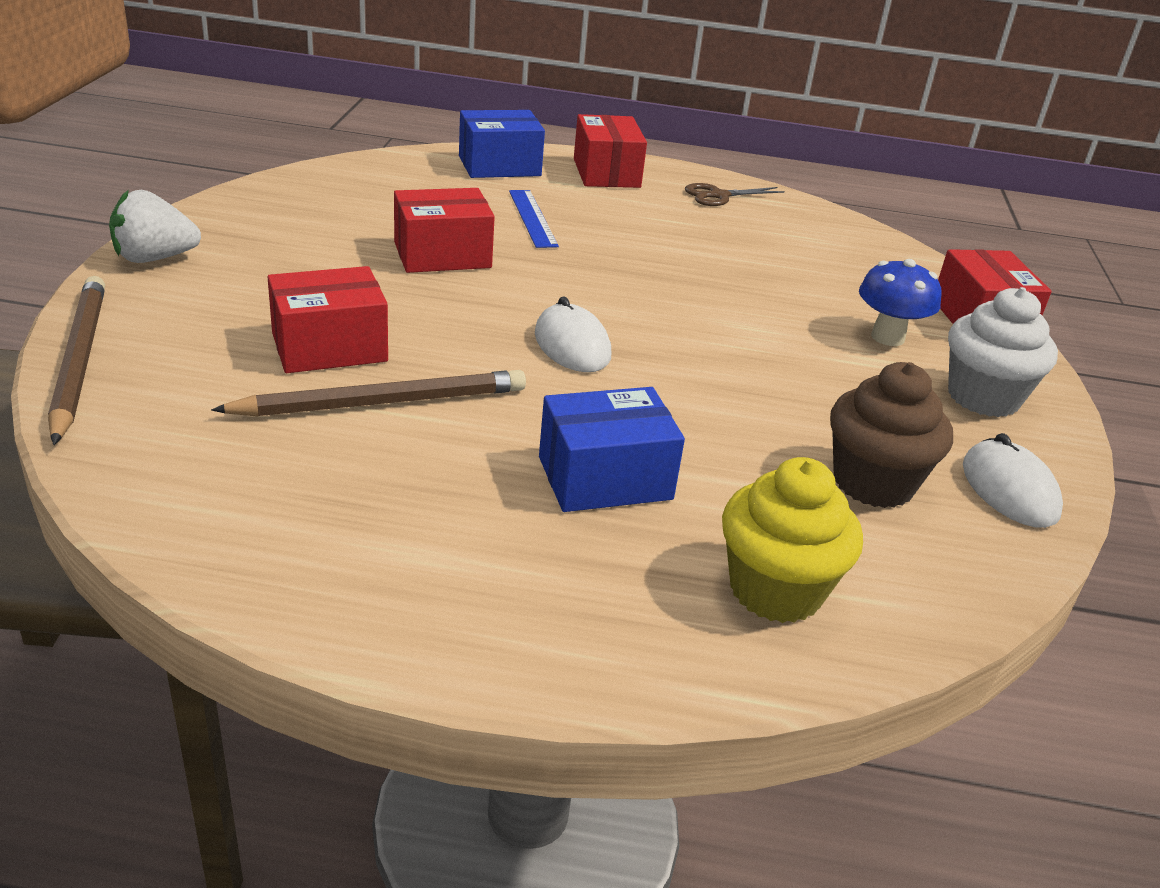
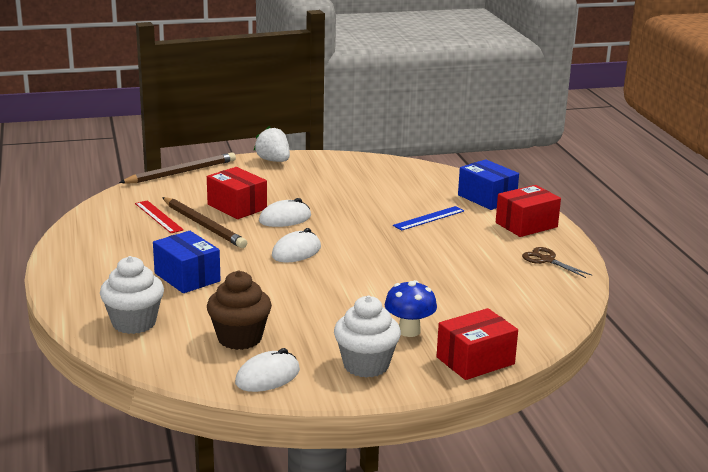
camera: 70 degrees right, 10 degrees down
red box [394,188,495,273] -> none
yellow cupcake [722,457,863,623] -> white cupcake [100,256,164,334]
none -> red ruler [135,200,184,233]
none -> white mouse [259,198,311,227]

